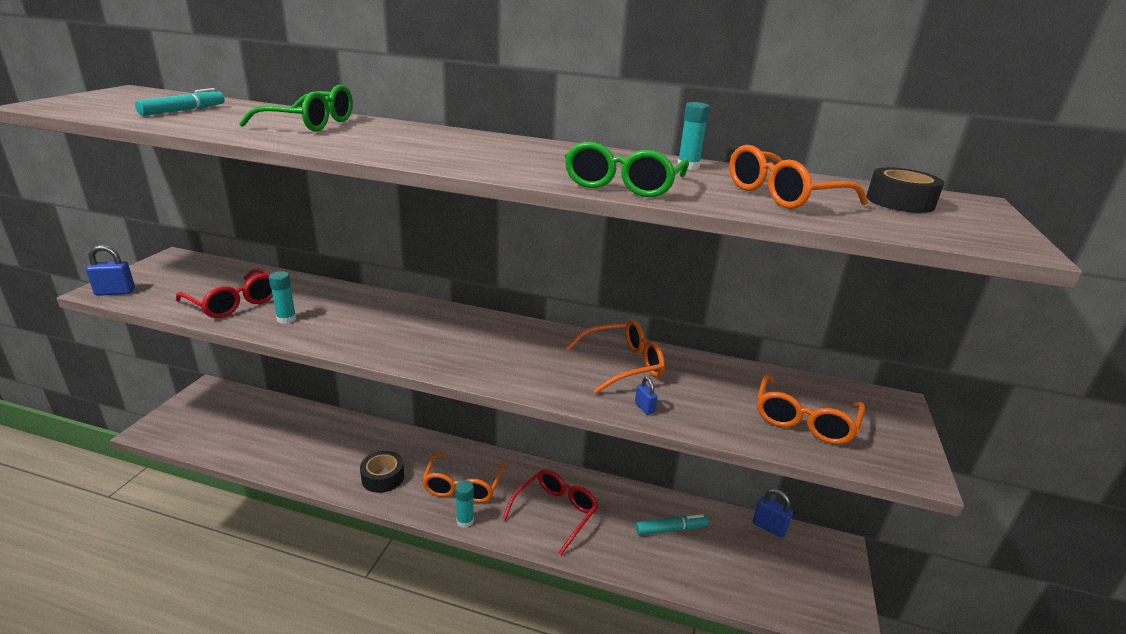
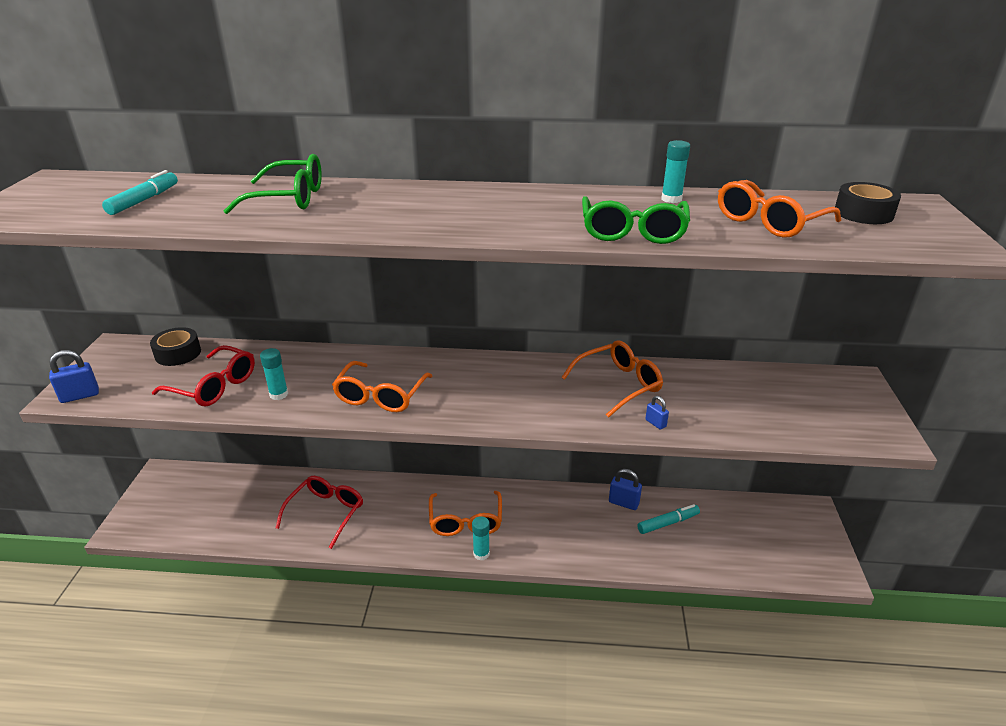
camera: 10 degrees left, 5 degrees up
black tape [360,451,404,493] -> black tape moved to [150,327,201,366]
red glasses [503,469,598,555] -> red glasses moved to [276,476,363,549]
blue padlock [753,489,793,538] -> blue padlock moved to [609,469,642,510]
orange glasses [757,374,865,444] -> orange glasses moved to [332,361,432,412]

